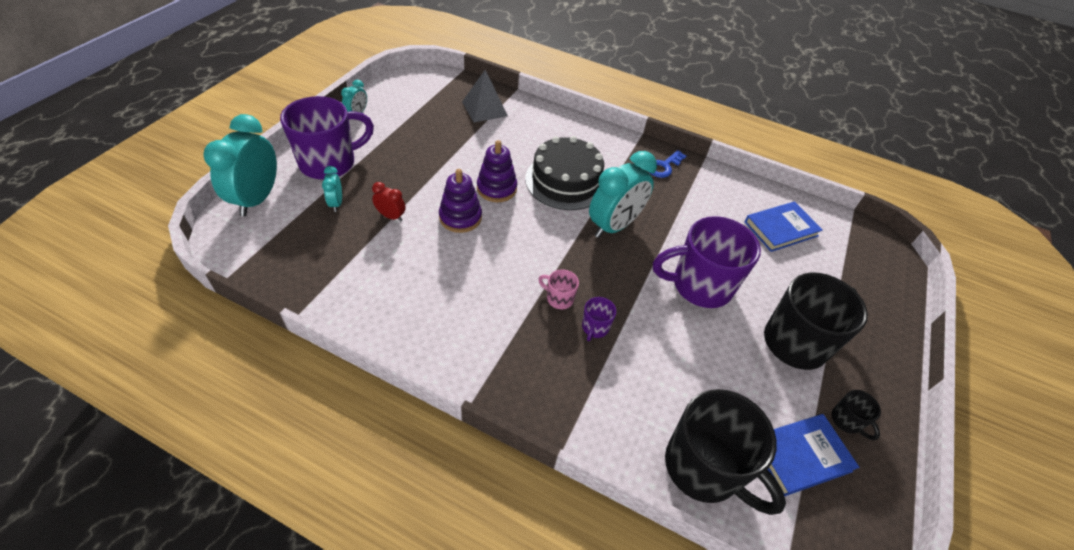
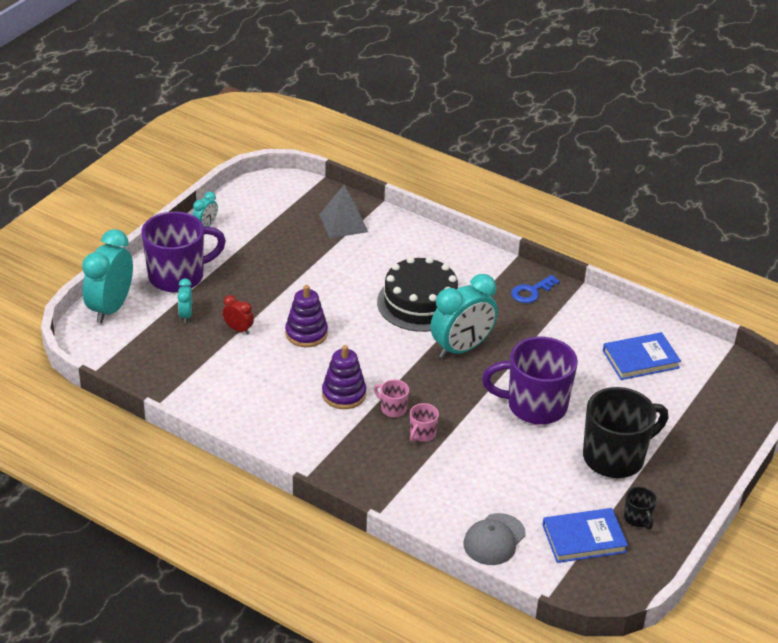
camera: 10 degrees right, 10 degrees down
purple stacking toy [477,140,517,202] -> purple stacking toy moved to [322,345,366,409]
purple mug [582,297,616,341] -> pink mug [410,403,439,442]
black mug [665,389,786,515] -> grey cap [463,513,526,565]

